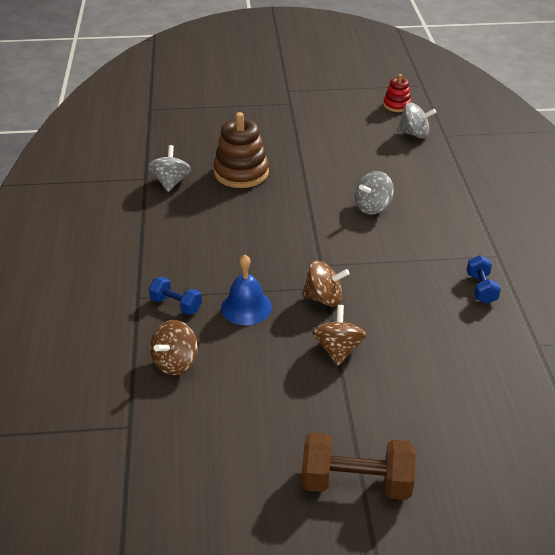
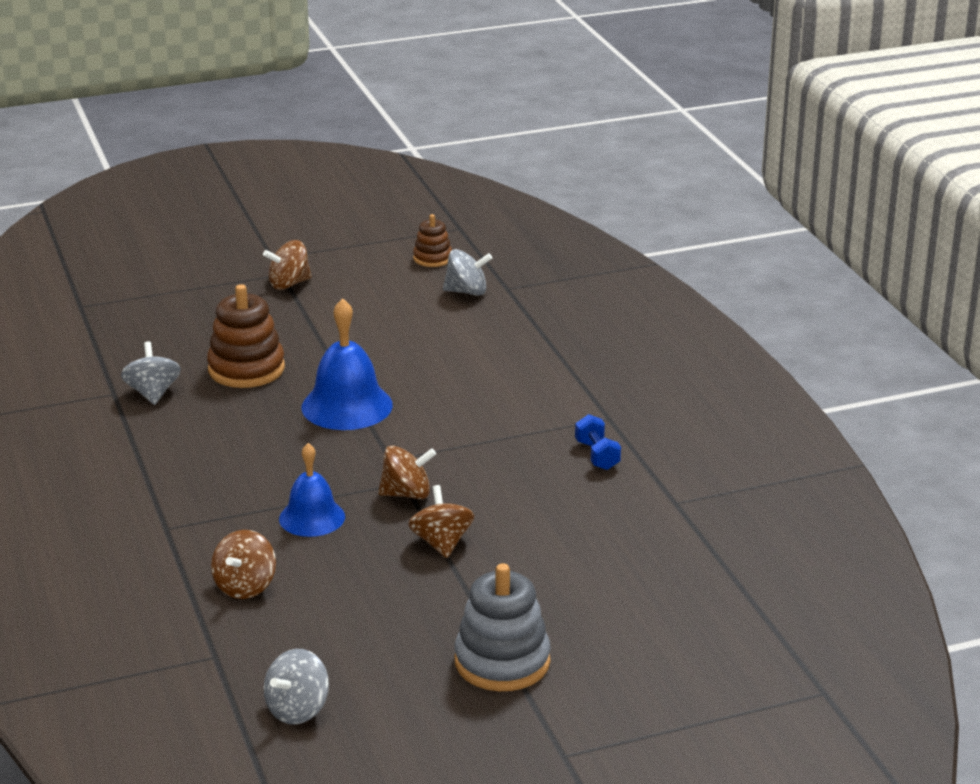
camera: 15 degrees left, 10 degrees down
blue dumbbell [149,277,202,315] -> none
brown dumbbell [302,432,416,500] -> grey stacking toy [454,563,551,691]
grey spinning top [355,171,394,215] -> grey spinning top moved to [264,649,329,725]
red stacking toy [383,74,412,112] -> brown stacking toy [413,214,452,267]
none -> brown spinning top [263,240,312,290]
none -> blue bell [302,298,393,430]

